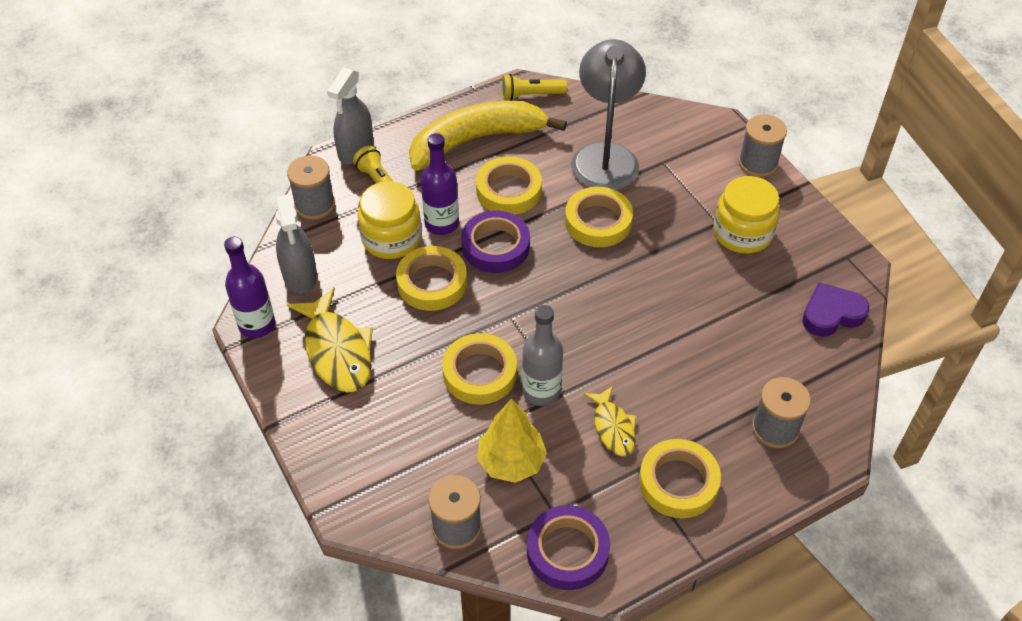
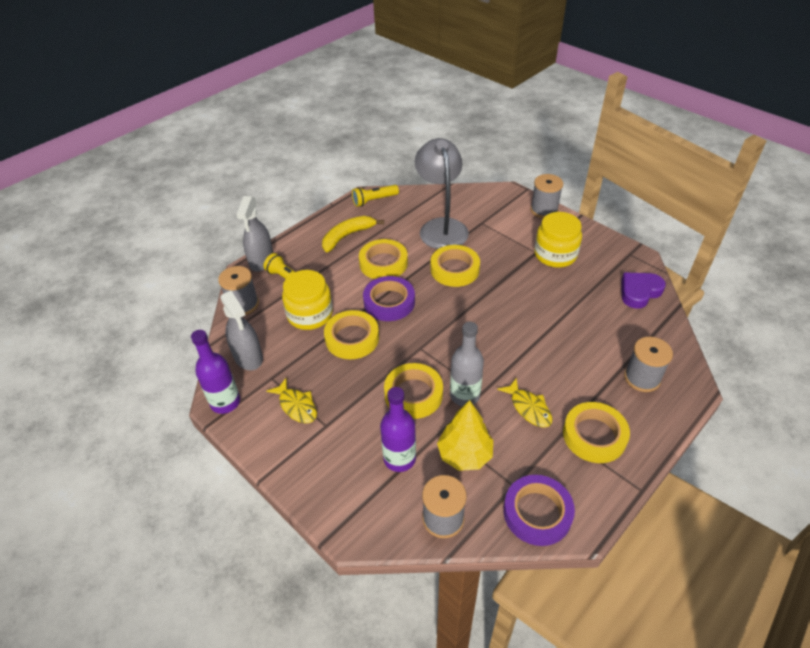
camera: 15 degrees left, 5 degrees down
yellow fish [287,288,373,393] -> yellow fish [266,378,317,423], size x0.60
yellow banana [409,101,567,171] -> yellow banana [322,216,384,252], size x0.60
purple bottle [421,133,459,235] -> purple bottle moved to [380,387,416,472]

